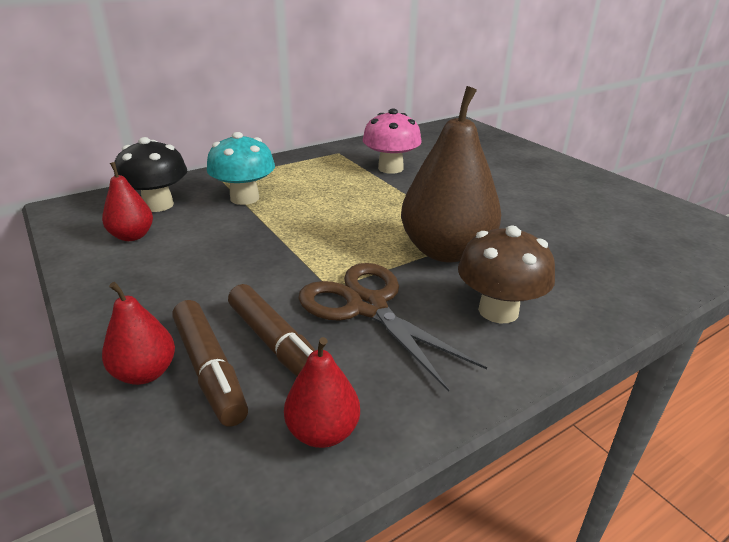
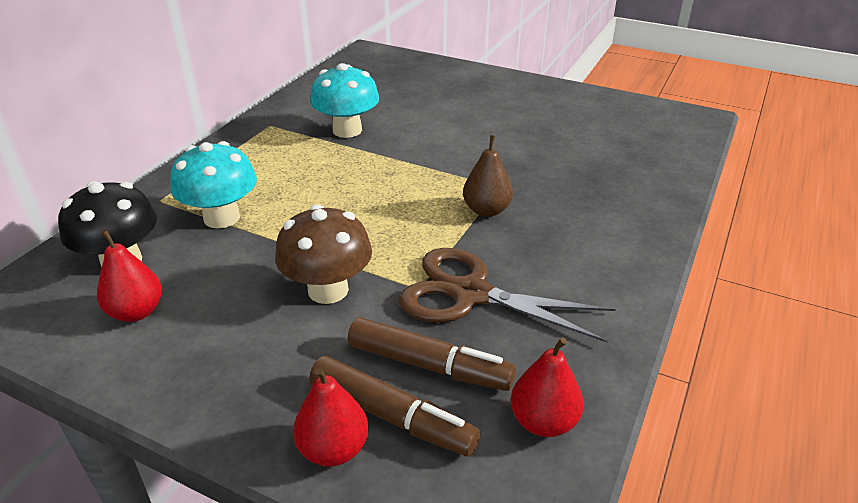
camera: 30 degrees left, 5 degrees up
pink mushroom [362,108,422,174] -> turquoise mushroom [310,63,379,138]
brown pear [401,86,501,263] -> brown pear [463,135,513,217], size x0.50
brown mushroom [458,226,555,323] -> brown mushroom moved to [275,204,372,304]

